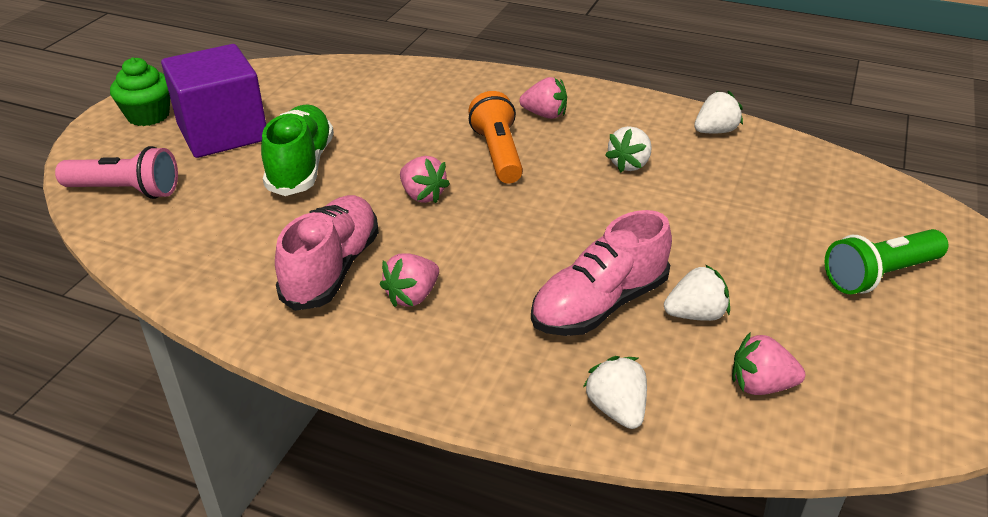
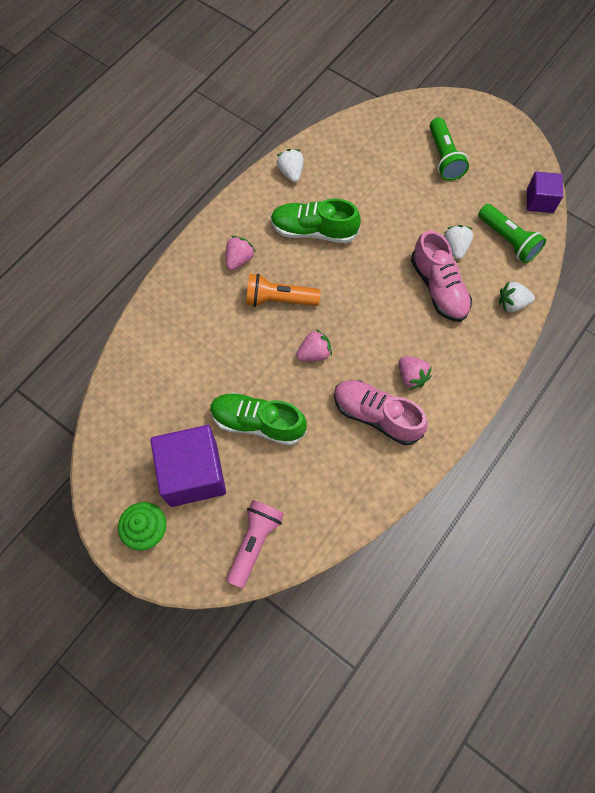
camera: 75 degrees left, 30 degrees up
white strawberry [605,126,652,172] -> green shoe [270,199,361,243]
pink strawberry [732,333,805,395] -> green flashlight [478,204,546,263]
none -> purple cube [527,172,563,213]

